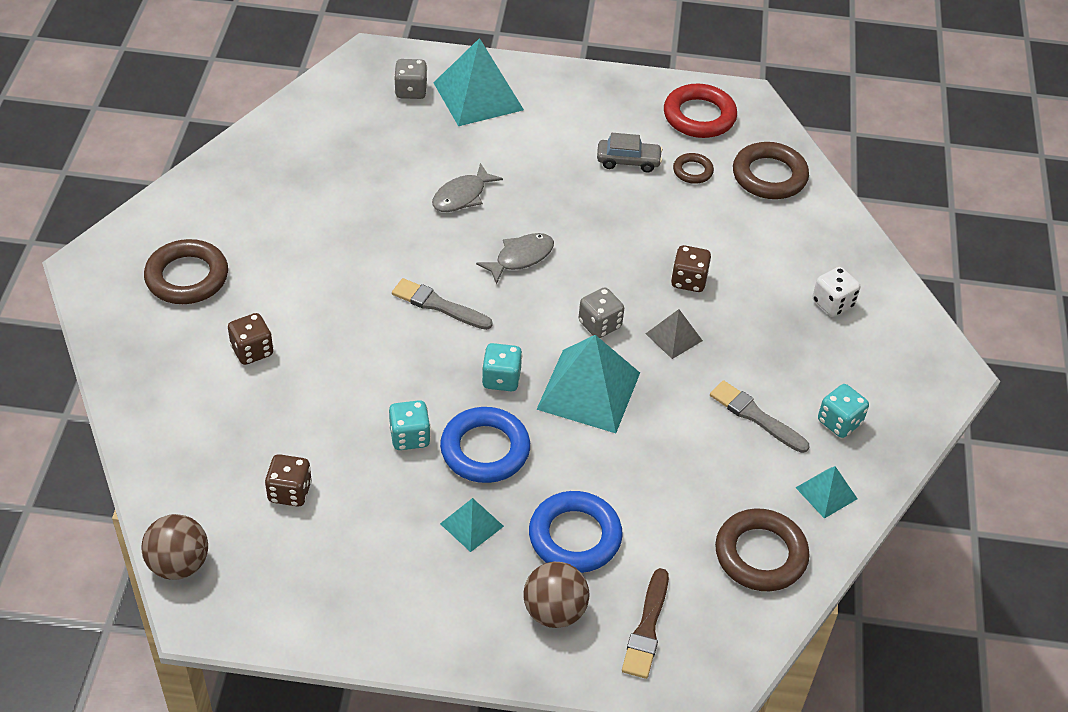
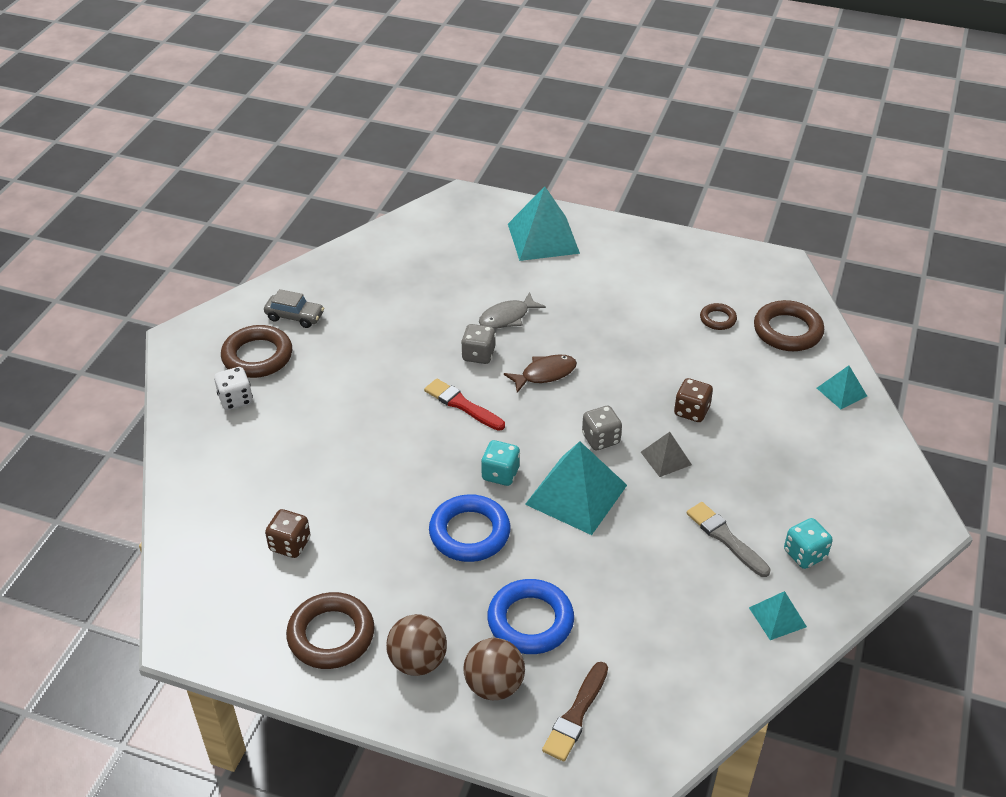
camera: 15 degrees right, 5 degrees down
brown ball [141,514,208,580] -> brown ball moved to [386,614,447,676]
brown dice [228,313,273,365] -> none
turquoise dice [389,400,431,450] -> none
grey brush [392,278,493,330] -> red brush [424,378,505,431]
grey dice [394,59,427,99] -> grey dice moved to [461,324,496,364]
turquoise pyramid [440,498,504,552] -> turquoise pyramid moved to [817,365,867,409]
grey fish [476,233,554,284] -> brown fish [504,354,577,393]
grey car [597,133,663,172] -> grey car moved to [264,289,324,328]
red ring [664,83,737,138] -> none
brown ring [715,508,809,591] -> brown ring moved to [286,592,375,669]
white dice [813,267,860,317] -> white dice moved to [214,367,253,410]

